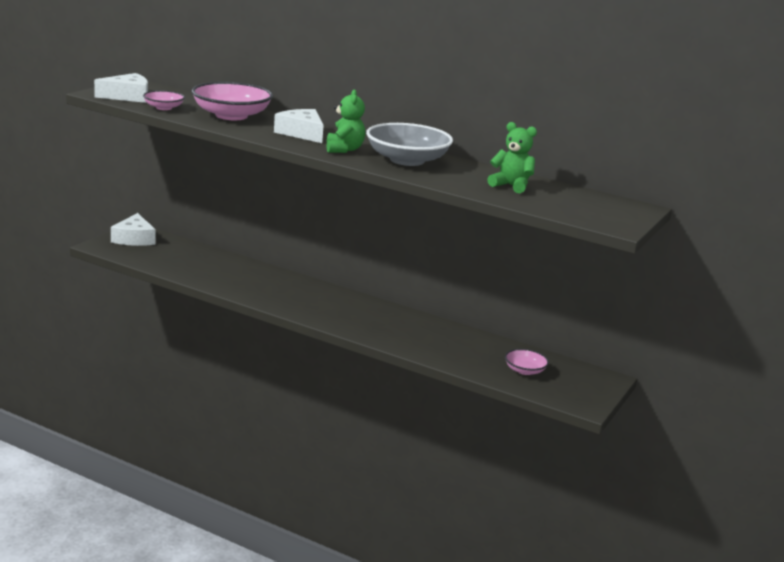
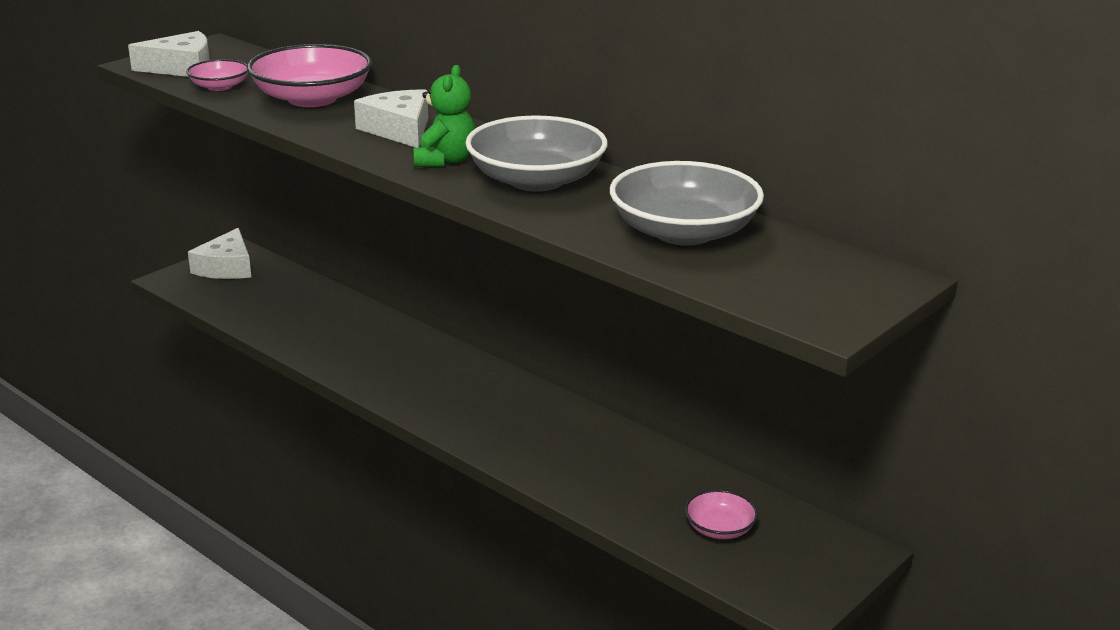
camera: 15 degrees right, 5 degrees up
green teddy bear [487,122,537,193] -> grey bowl [610,161,764,246]

